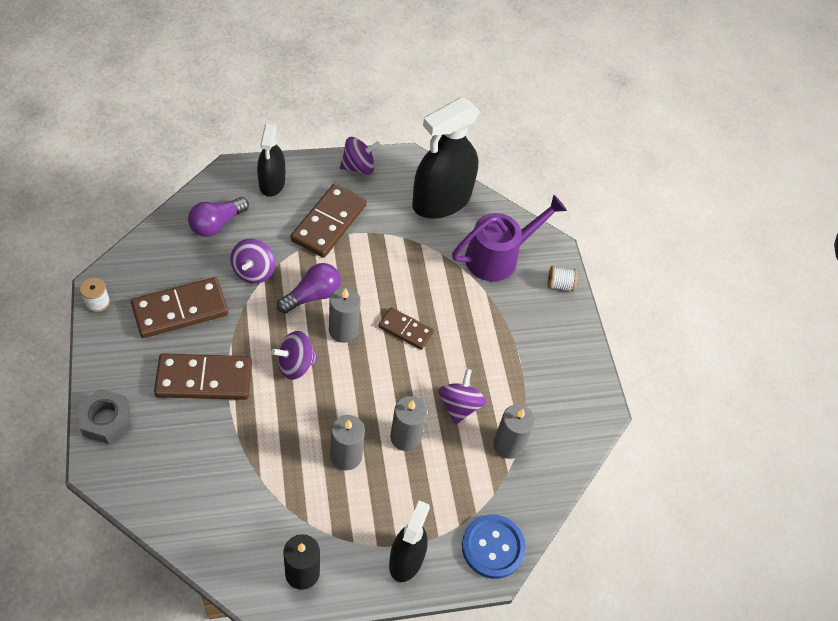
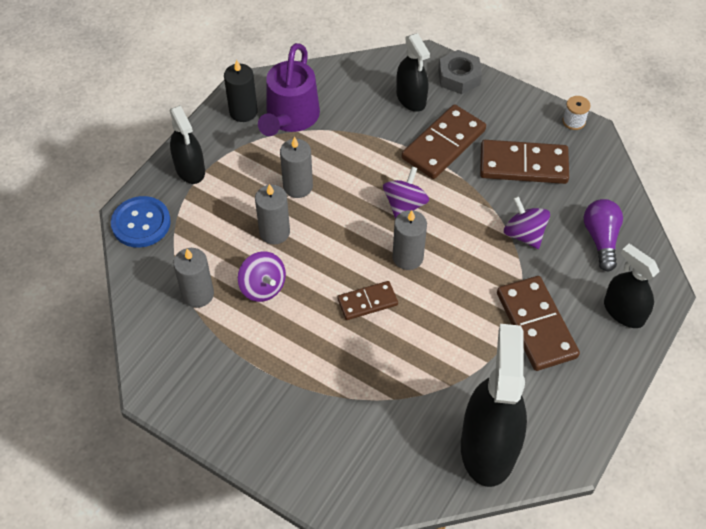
camera: 140 degrees right, 0 degrees up
brown domino [131,277,228,338] -> brown domino turned 75 degrees clockwise [480,140,569,184]
purple light bulb [277,263,341,313] -> none
purple spinning top [340,137,380,175] -> none
purple watering can [452,195,567,282] -> purple watering can moved to [258,43,320,136]
white spool [548,266,577,292] -> none
none -> black spray bottle [396,33,430,112]

